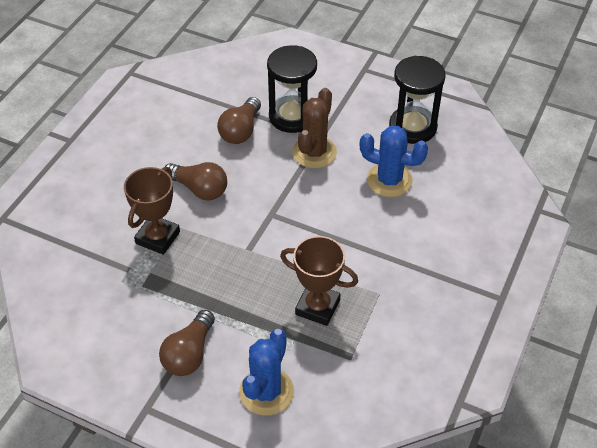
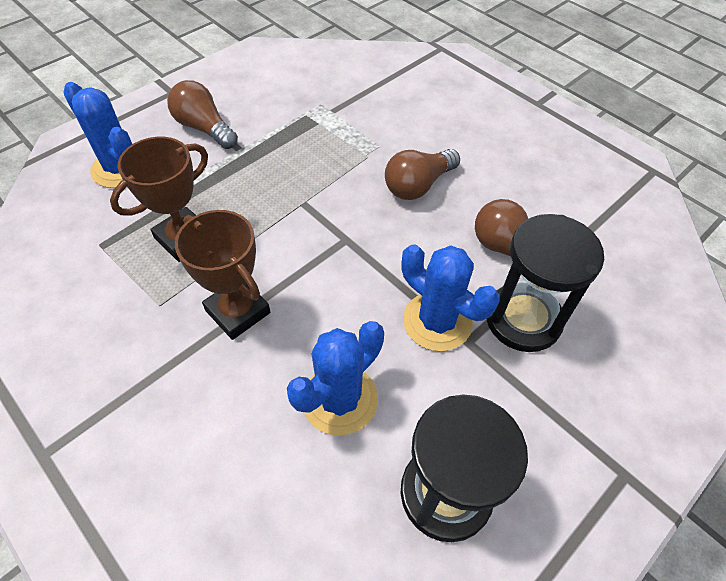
camera: 110 degrees right, 5 degrees up
brown trophy [124,167,180,255] -> brown trophy moved to [175,210,270,340]
brown cactus [292,88,337,168] -> blue cactus [401,244,499,351]

